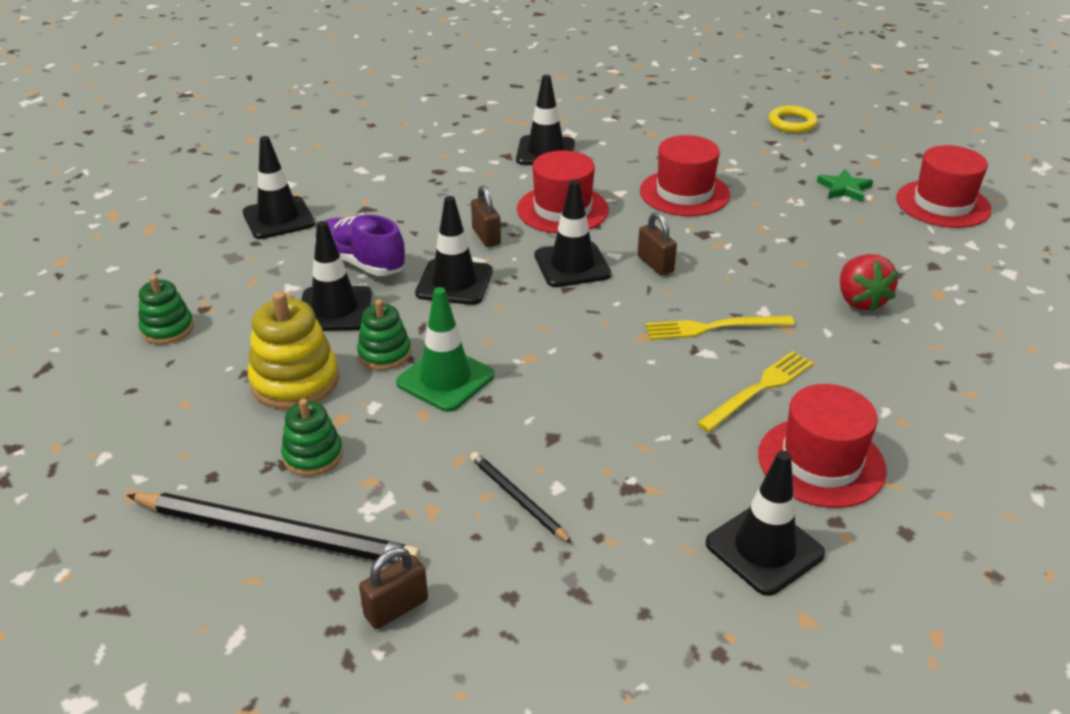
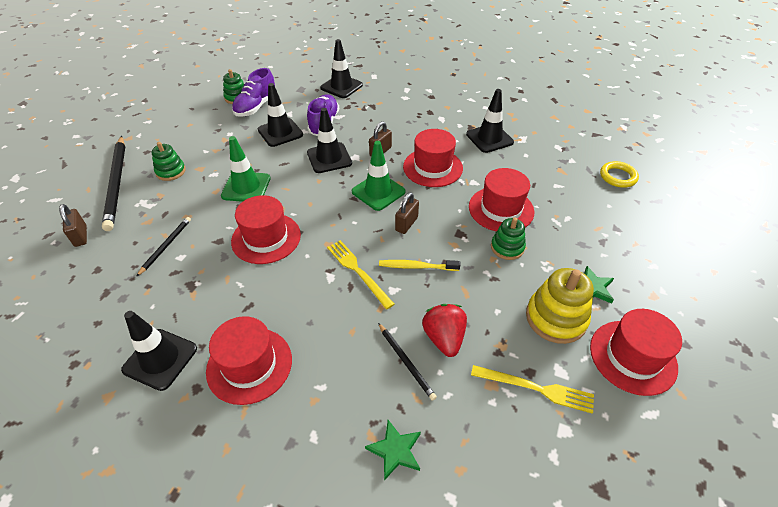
camera: 60 degrees right, 10 degrees up
yellow stacking toy [248,291,339,409] -> yellow stacking toy moved to [526,268,594,344]
green stacking toy [357,300,411,370] -> green stacking toy moved to [491,217,526,260]
brown padlock [359,547,428,629] -> brown padlock turned 45 degrees clockwise [59,204,87,247]
black traffic cone [535,180,611,287] -> green traffic cone [352,141,405,211]
yellow fork [697,351,813,432] -> yellow fork moved to [471,365,594,414]
yellow ring [769,106,818,133] -> yellow ring moved to [600,161,639,188]
red strawberry [840,254,898,312] -> red strawberry turned 120 degrees clockwise [422,304,467,357]
none -> red hat [231,195,301,264]
none -> purple shoe [232,68,275,117]
none -> green star [365,420,421,480]
none -> black pencil [378,323,437,401]
none -> yellow toothbrush [379,260,460,271]

